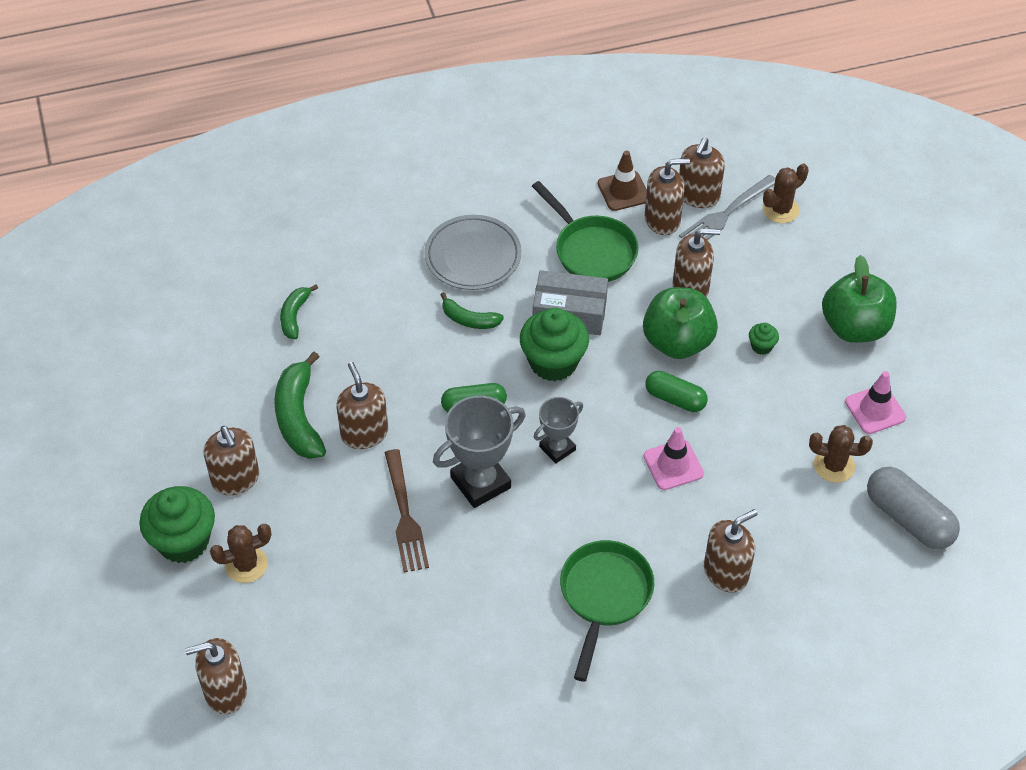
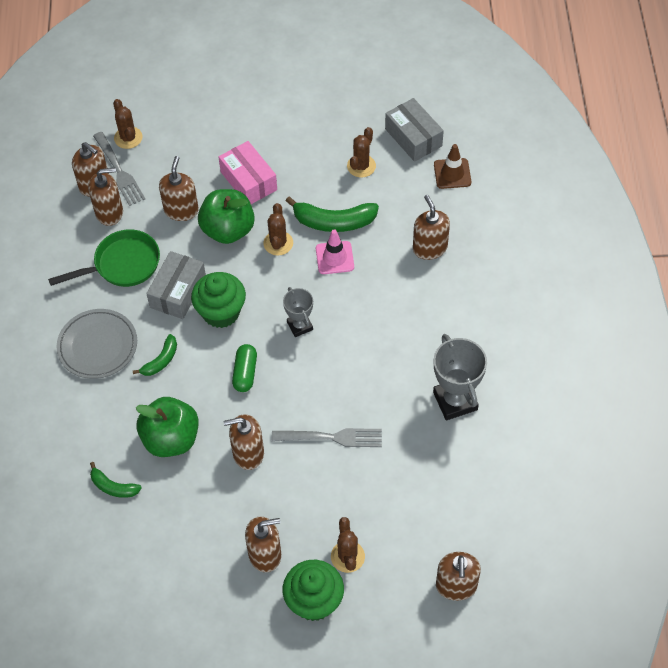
camera: 75 degrees left, 5 degrees up
green banana [274,352,326,459] -> green banana moved to [286,196,379,232]
brown fork [385,449,429,572] -> grey fork [272,428,382,447]
grey trophy [433,396,526,508] -> grey trophy moved to [433,334,487,420]
green pan [560,540,654,682] -> none
brown traffic cone [598,151,647,211] -> brown traffic cone moved to [434,144,471,189]
brown soap dispenser [645,158,690,235] -> brown soap dispenser turned 75 degrees clockwise [88,168,123,226]
green capsule [645,371,708,412] -> brown cactus [263,203,293,256]
green cupcake [749,323,779,355] -> pink box [219,141,277,204]
green apple [822,255,897,343] -> green apple moved to [136,397,199,457]
pink traffic cone [845,371,906,434] -> none
grey capsule [867,467,960,549] -> grey box [385,98,444,162]

